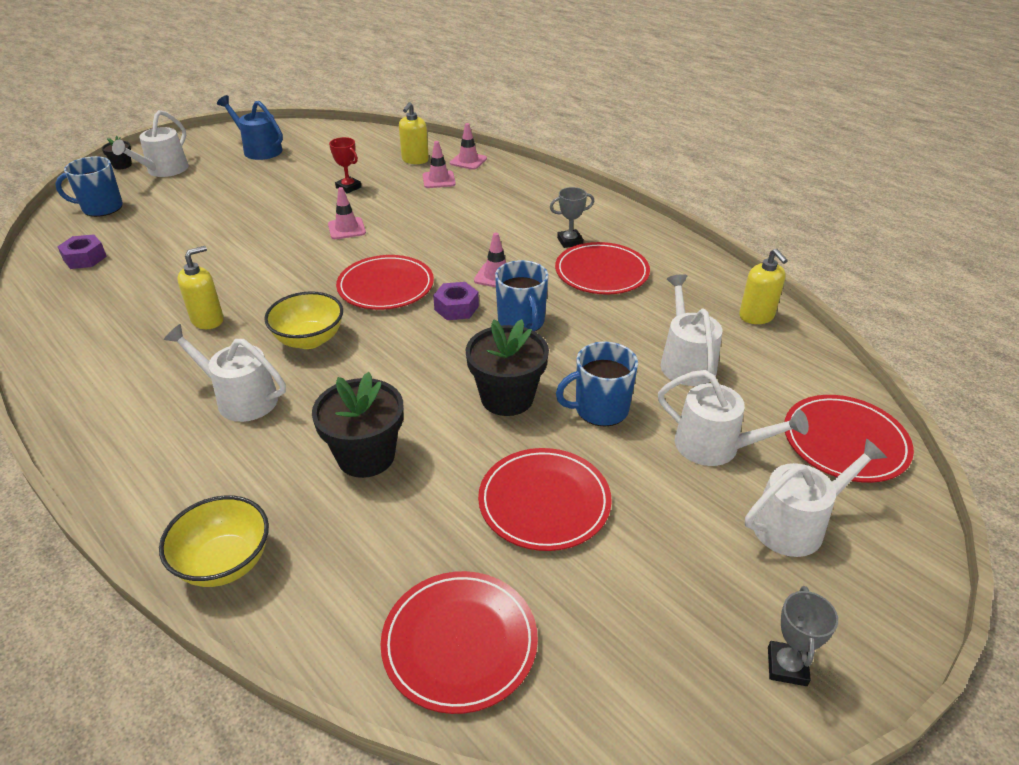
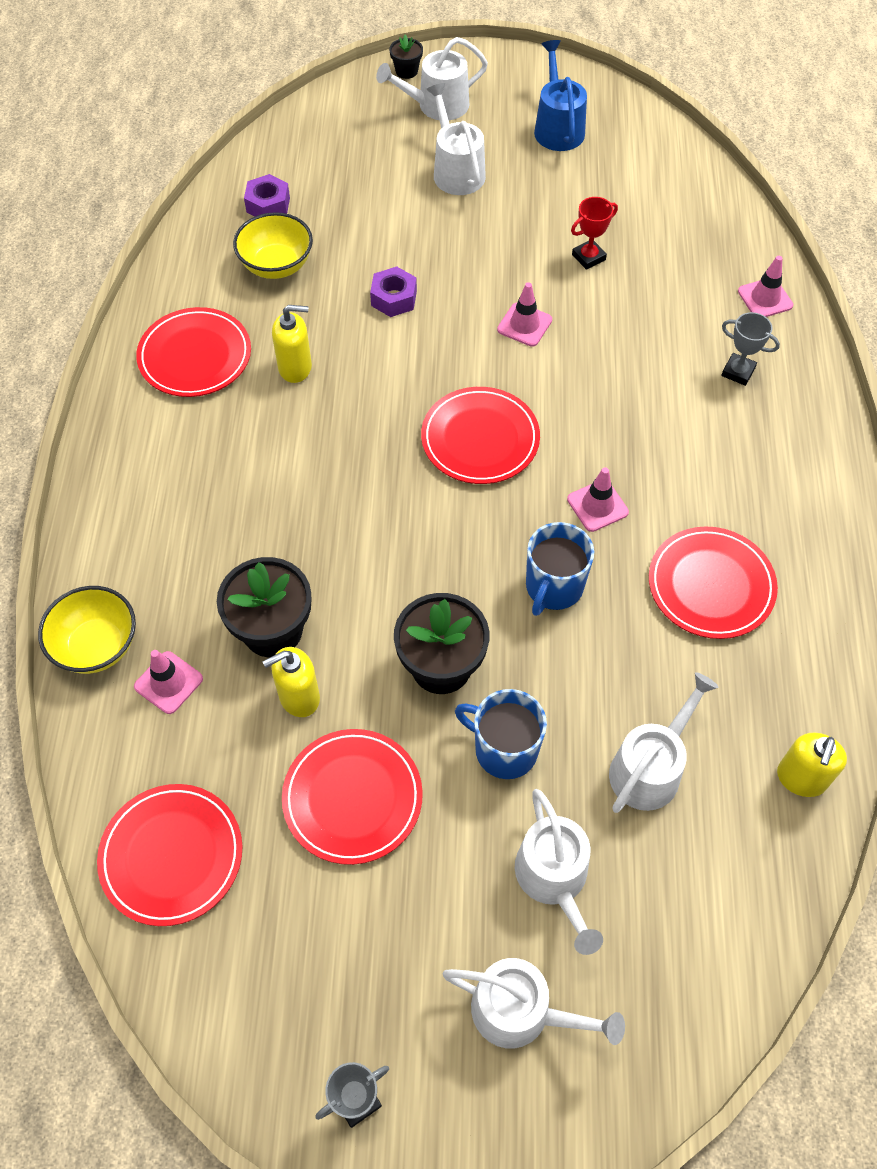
camera: 45 degrees right, 20 degrees up
blue mug [55,156,123,217] -> none
white watering can [164,324,286,422] -> white watering can moved to [426,83,486,195]
yellow bowl [264,291,343,349] -> yellow bowl moved to [233,212,313,279]
red trophy [329,137,361,194] -> red trophy turned 60 degrees clockwise [571,197,618,270]
yellow soap dispenser [399,102,429,164] -> yellow soap dispenser moved to [263,647,320,717]
pink traffic cone [423,141,456,188] -> pink traffic cone moved to [134,650,203,714]
purple nut [433,282,479,320] -> purple nut moved to [370,266,417,317]
grey trophy [550,187,594,248] -> grey trophy moved to [721,312,780,386]
red plate [785,395,914,483] -> red plate moved to [136,307,251,397]

